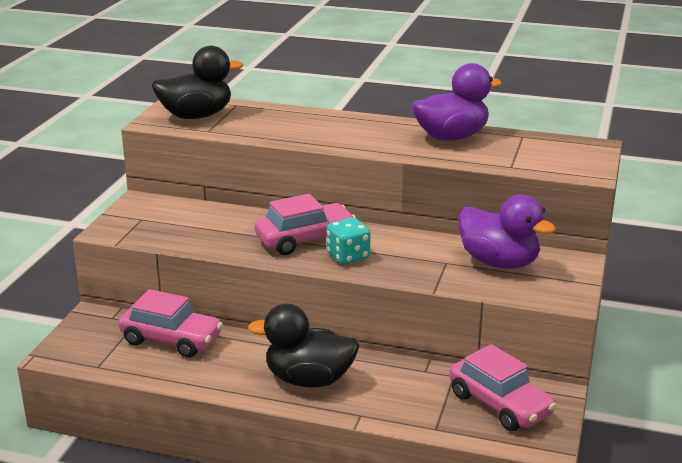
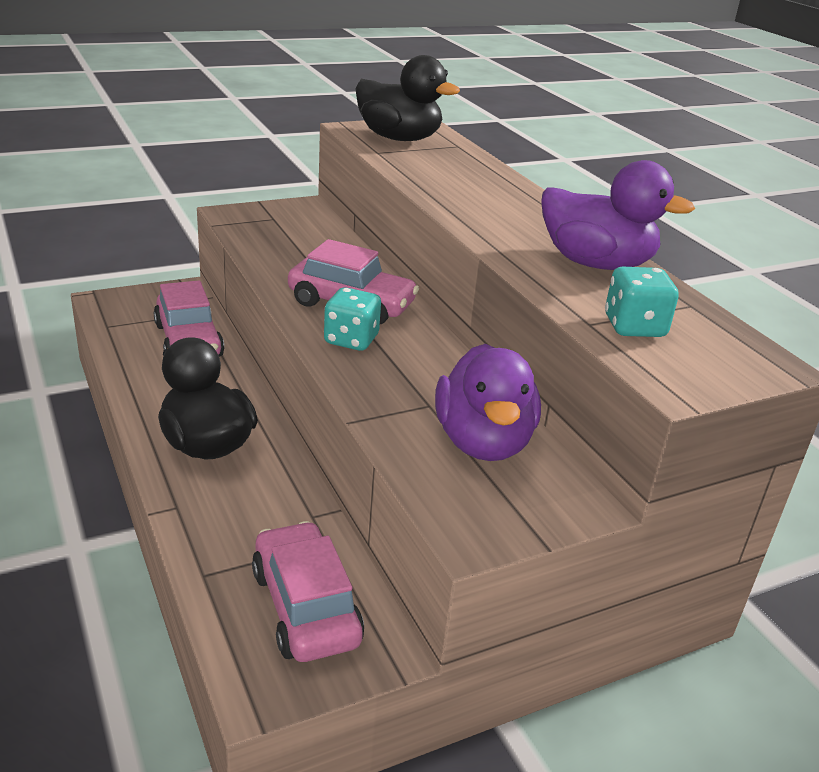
camera: 45 degrees right, 5 degrees up
pink car [449,344,556,431] -> pink car turned 150 degrees clockwise [252,521,364,662]
none -> turquoise dice [605,267,679,337]

